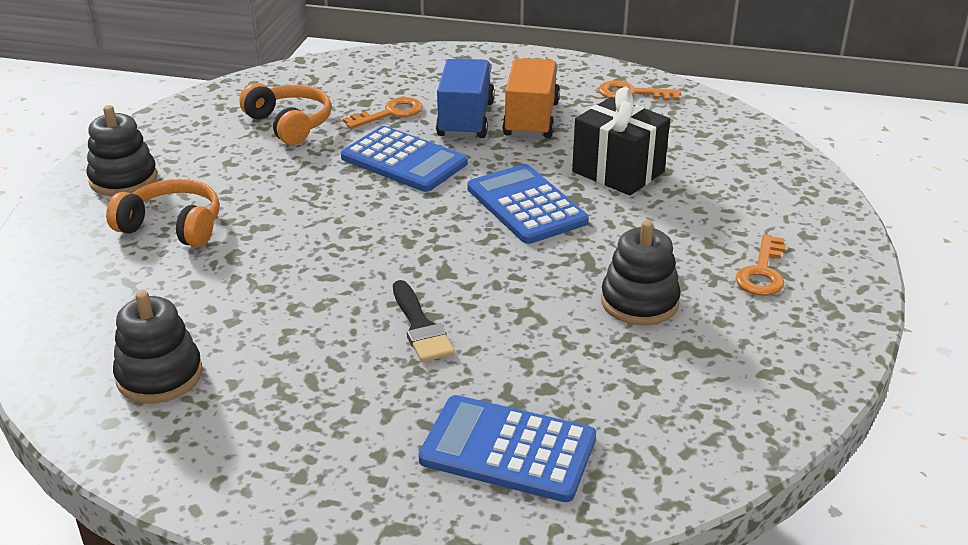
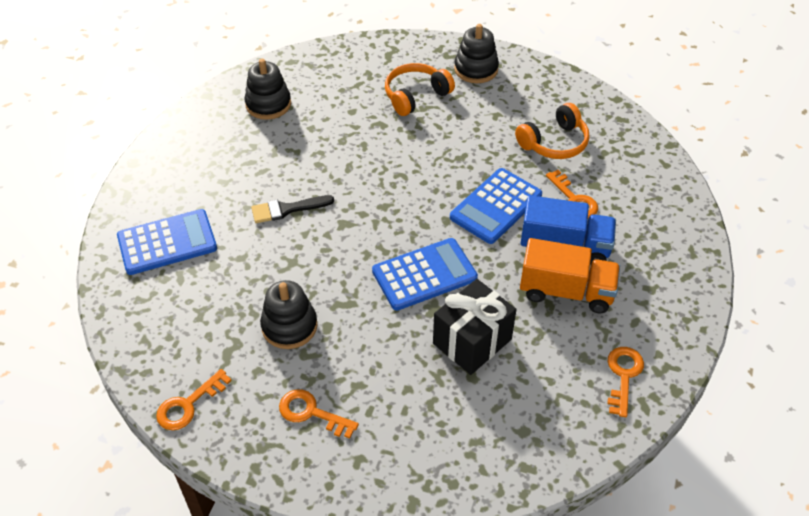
camera: 95 degrees right, 15 degrees up
orange headphones [106,179,220,247] -> orange headphones turned 150 degrees counterclockwise [385,63,455,116]
blue calculator [418,395,596,502] -> blue calculator turned 45 degrees clockwise [117,209,217,275]
none -> orange key [156,369,232,430]

